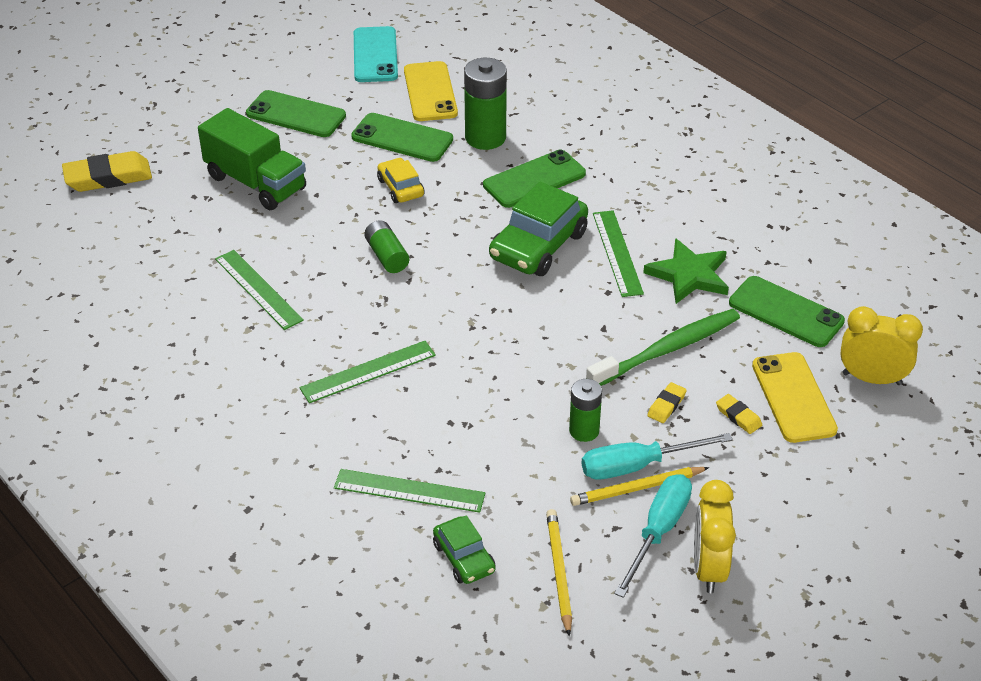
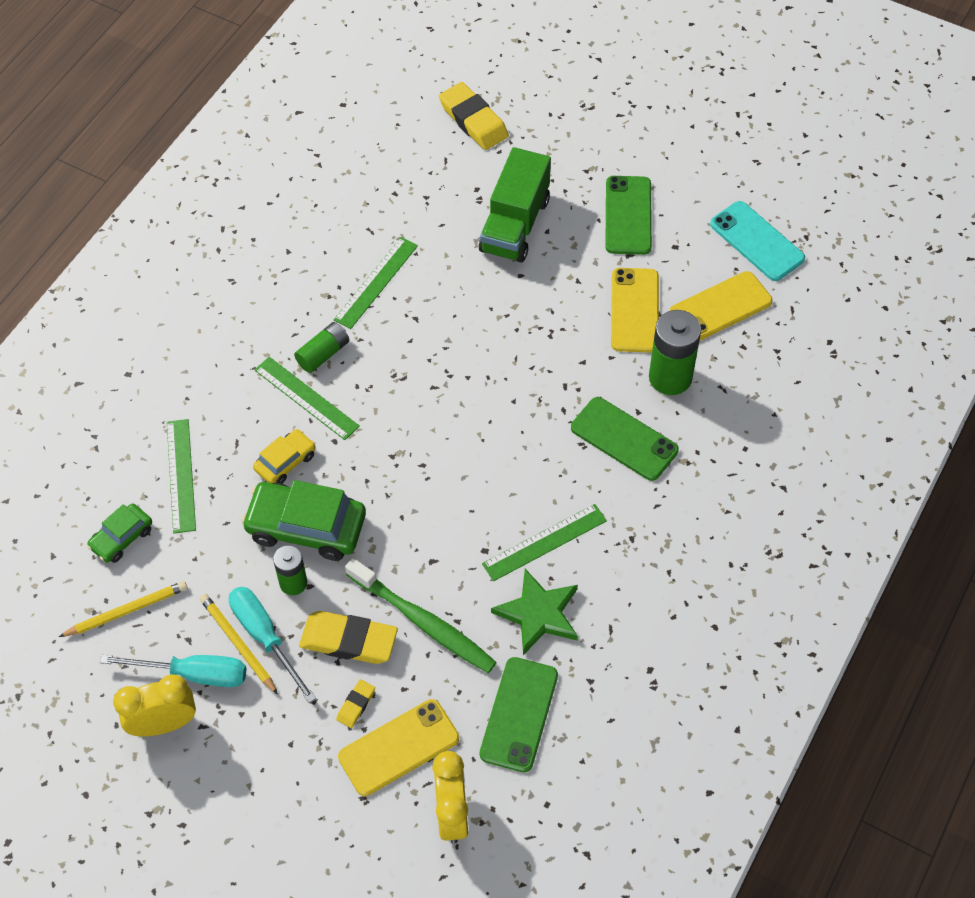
camera: 70 degrees right, 15 degrees up
green phone [351,113,453,162] -> yellow phone [611,268,659,353]
turquoise phone [354,26,398,82] -> turquoise phone turned 75 degrees clockwise [710,201,805,281]
green battery [364,220,409,273] -> green battery moved to [294,322,349,373]
yellow car [377,158,424,203] -> yellow car moved to [253,429,316,484]
green car [489,182,588,276] -> green car moved to [241,480,366,561]
yellow eraser [647,382,687,423] -> yellow eraser [299,611,398,664], size x2.05

